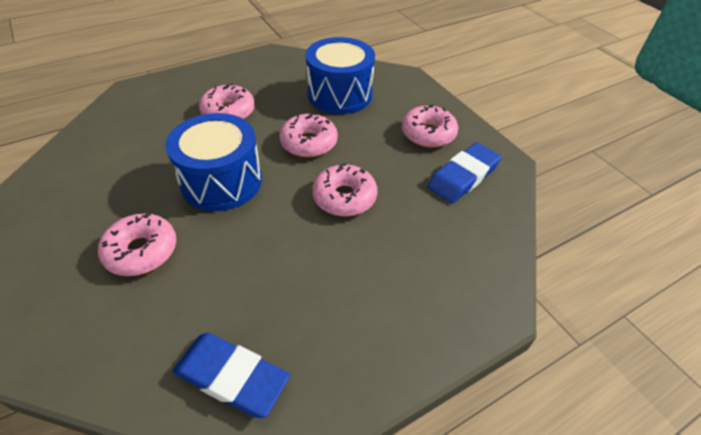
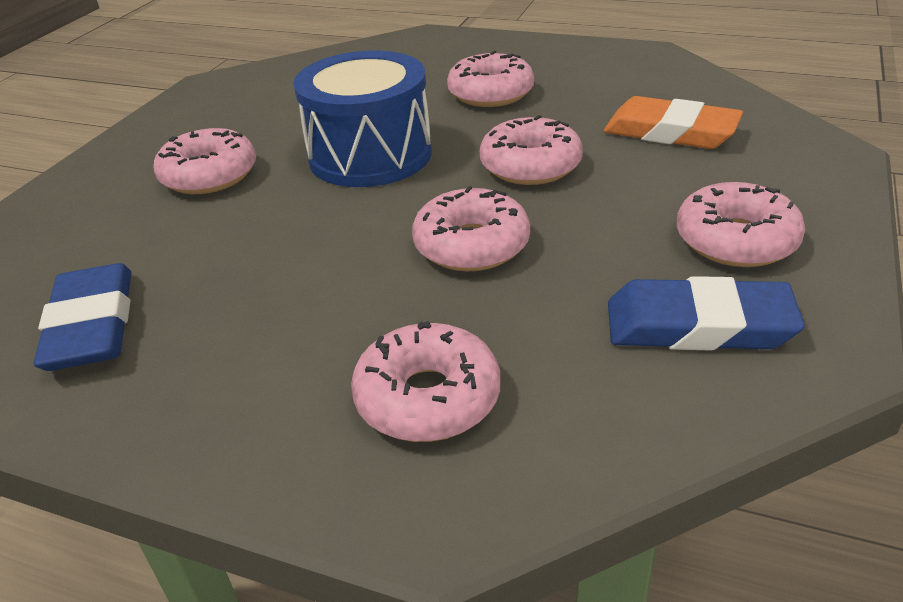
camera: 55 degrees right, 10 degrees down
blue drum [306,37,375,114] -> orange eraser [604,96,743,149]
none -> pink donut [351,321,500,442]

